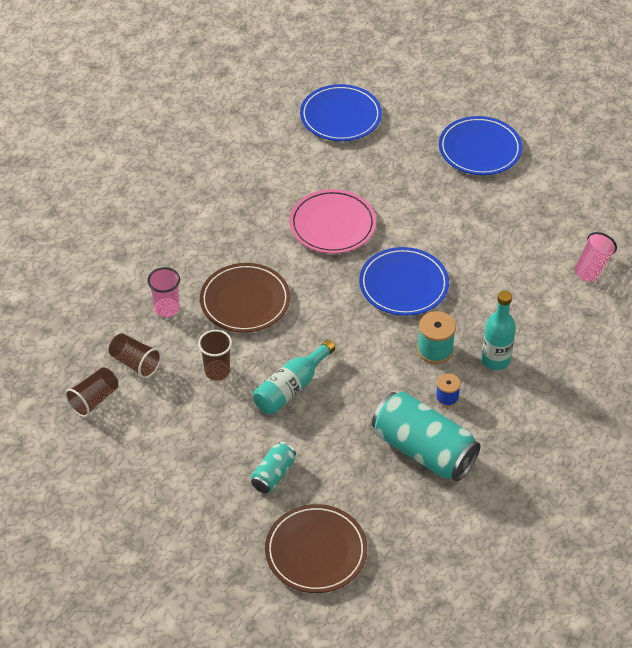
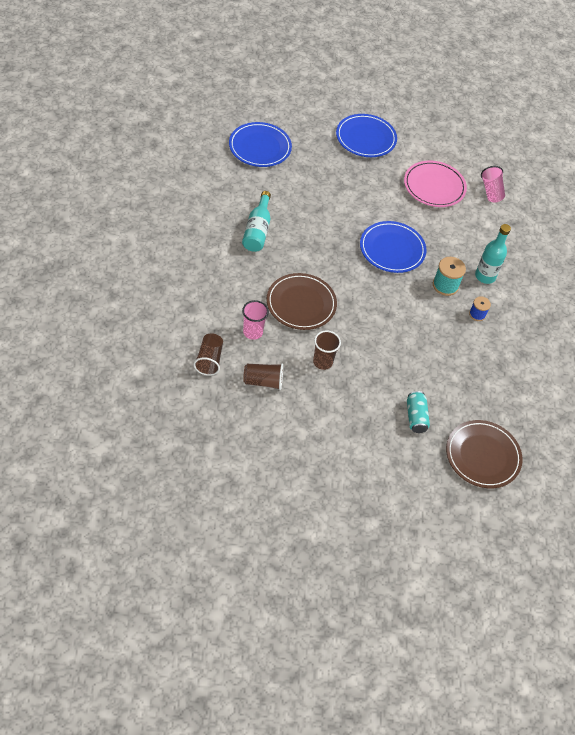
camera: 40 degrees left, 5 degrees up
brown cup [65,367,118,417] -> brown cup moved to [193,333,223,376]
turquoise bottle [253,340,335,415] -> turquoise bottle moved to [242,191,271,252]
pink plate [289,189,376,254] -> pink plate moved to [404,161,467,207]
turquoise can [372,391,481,481] -> none

